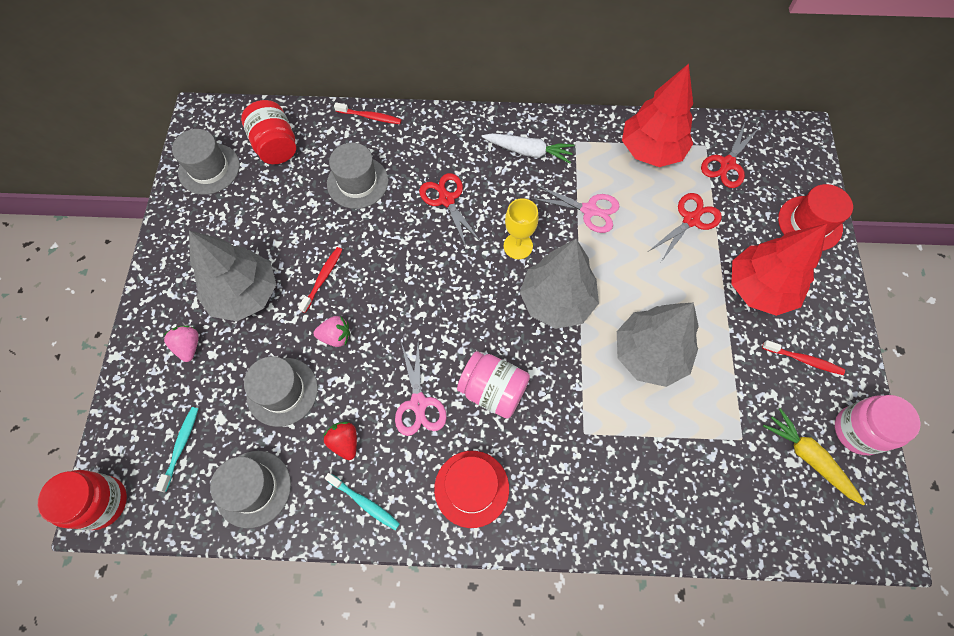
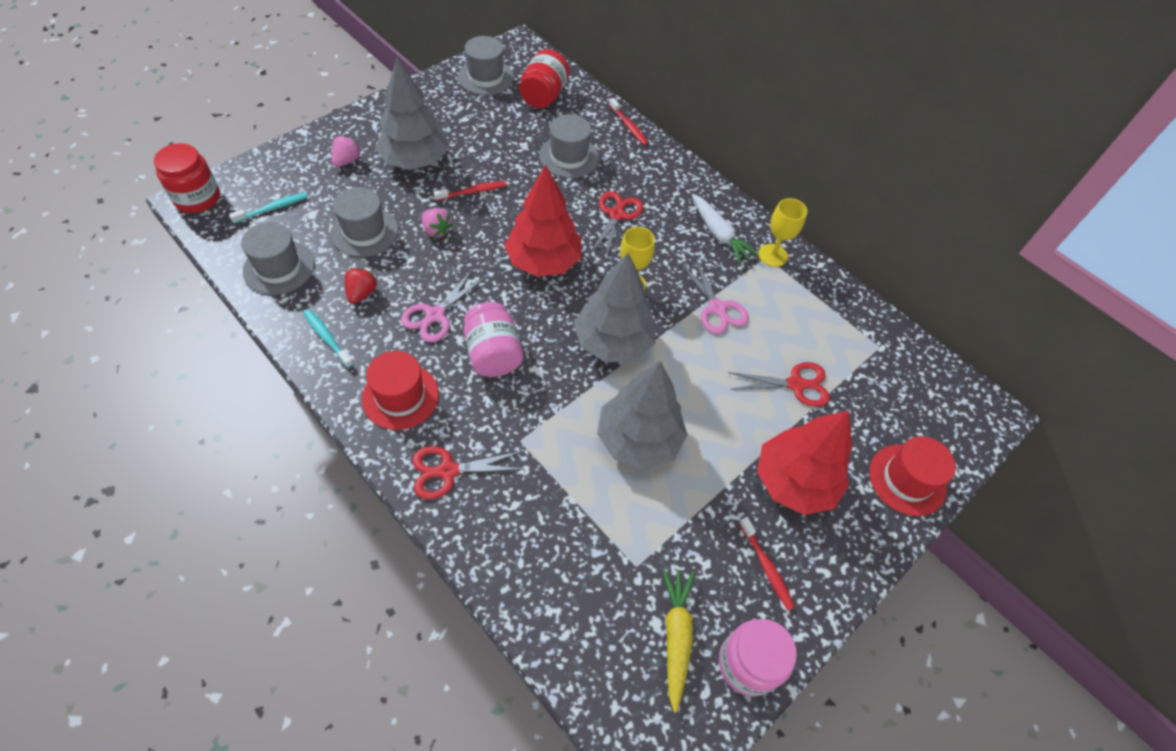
camera: 40 degrees right, 10 degrees down
turquoise toothbrush [325,473,400,530] -> turquoise toothbrush turned 150 degrees clockwise [303,309,353,368]
red tree [622,64,693,167] -> red tree moved to [504,165,582,277]
red scissors [701,123,760,188] -> red scissors moved to [412,446,524,499]
none -> yellow goblet [758,198,807,267]

